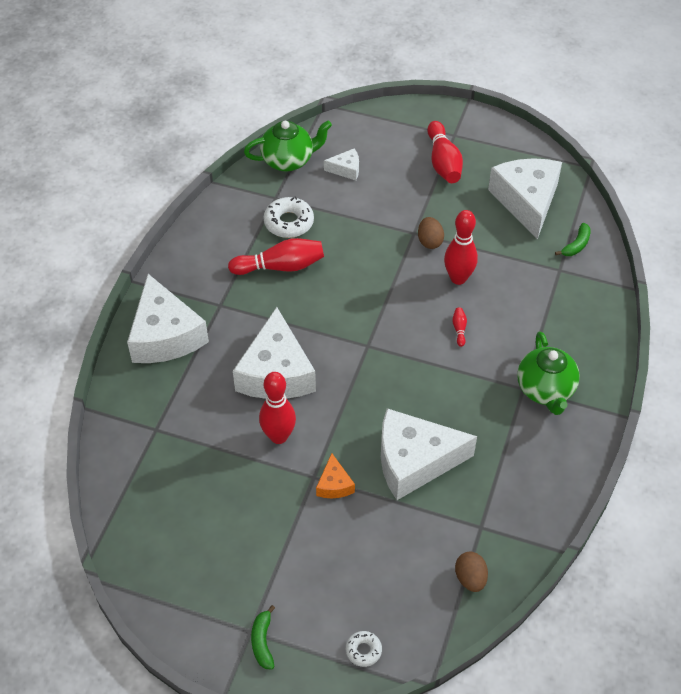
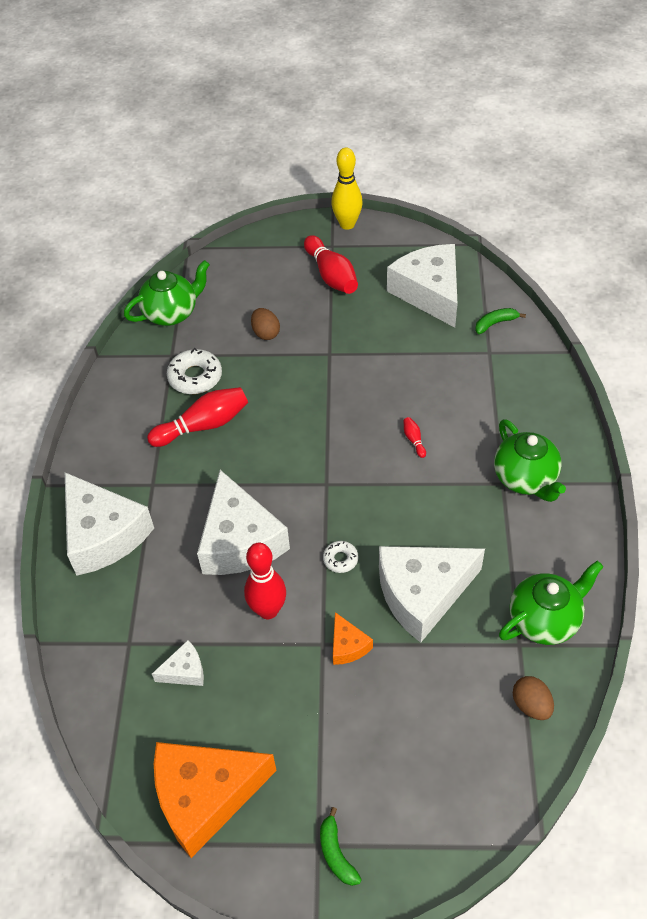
camera: 15 degrees left, 0 degrees up
white cheese [324,148,359,180] -> white cheese moved to [152,640,204,686]
white donut [346,631,382,667] -> white donut moved to [323,541,358,573]
brown egg [418,217,444,249] -> brown egg moved to [251,308,280,340]
red bowling pin [444,210,478,285] -> none
green banana [555,223,591,256] -> green banana turned 135 degrees counterclockwise [475,308,526,334]
none -> orange cheese [154,742,277,858]
none -> yellow bowling pin [331,147,363,230]
none -> green teapot [499,561,604,645]

